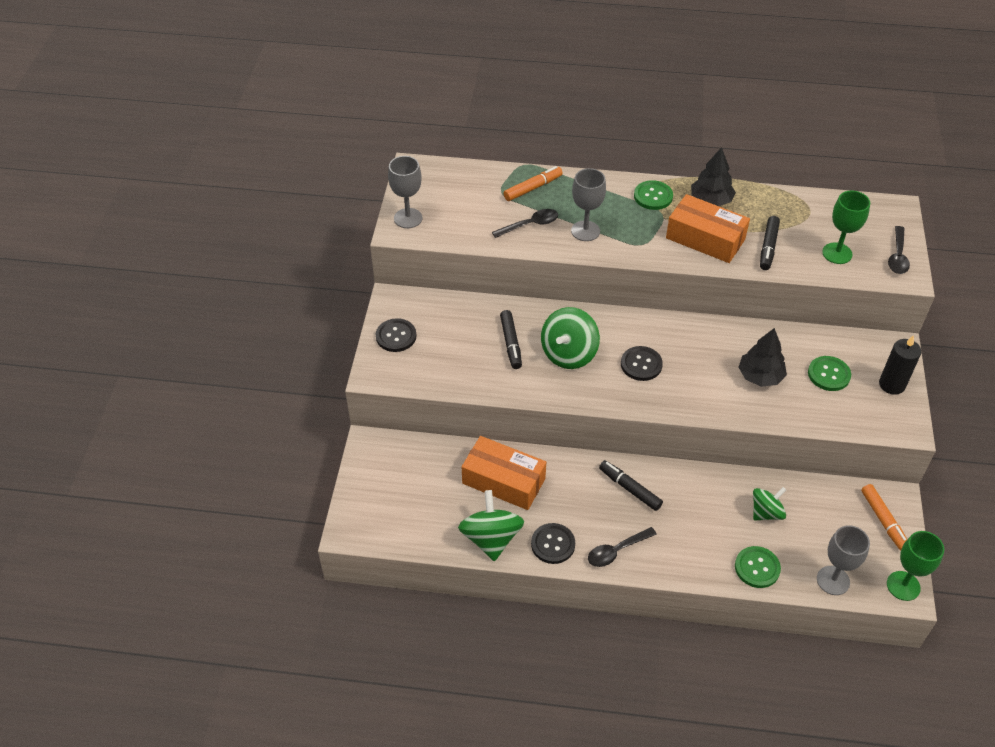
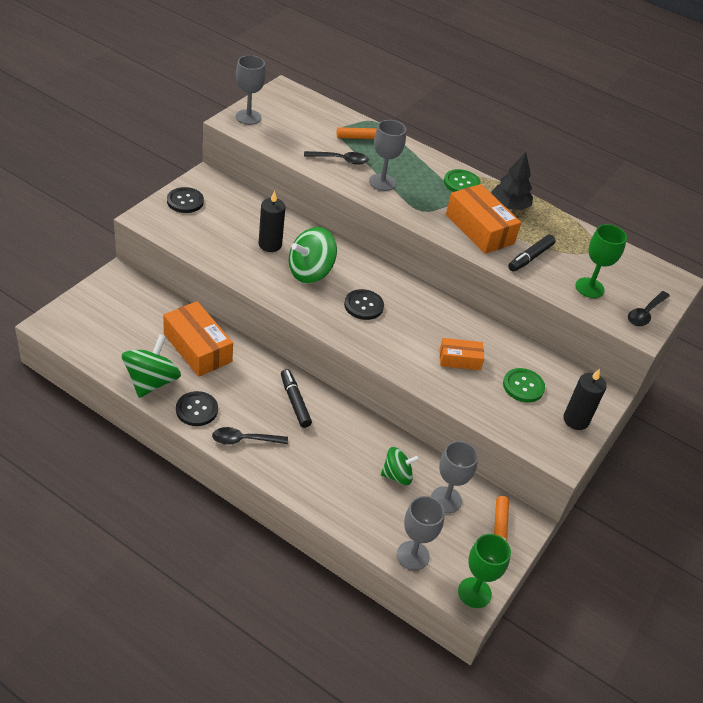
camera: 20 degrees right, 5 degrees down
black marker [500,310,522,369] -> black candle [259,190,285,252]
green button [735,546,781,588] -> none
black tree [738,328,787,387] -> orange box [440,338,484,370]
none -> grey goblet [431,441,478,513]

